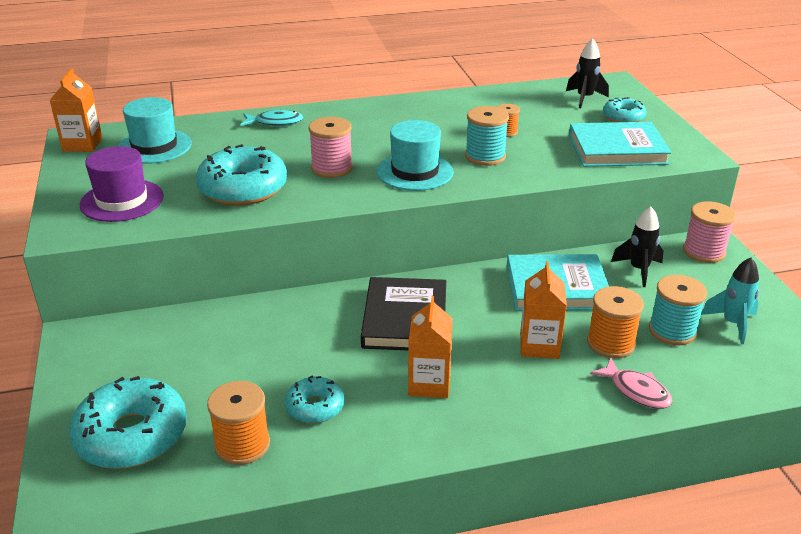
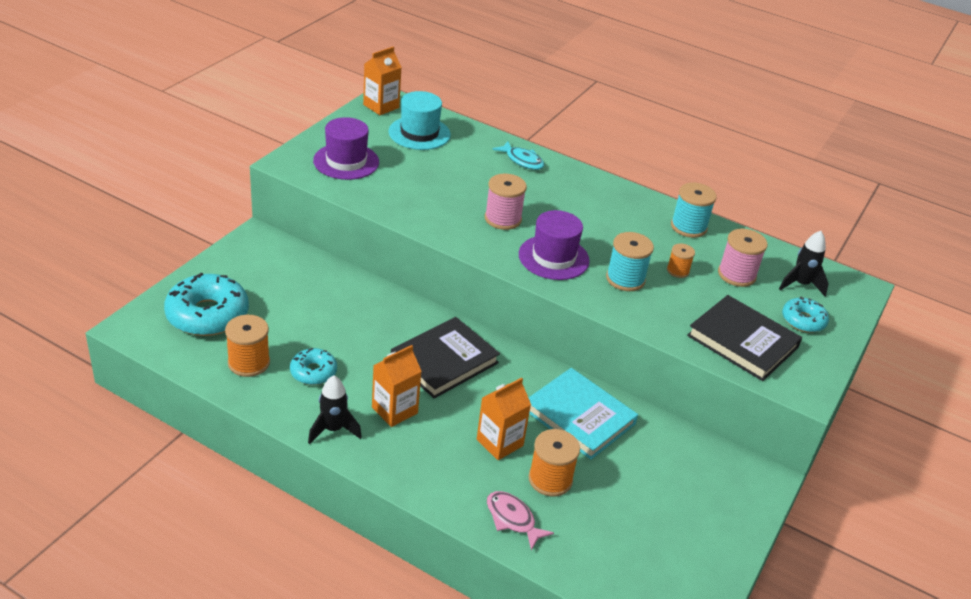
camera: 40 degrees right, 5 degrees up
turquoise donut [196,144,287,206] -> none
turquoise hat [377,120,454,191] -> purple hat [519,210,590,280]
turquoise book [569,122,672,167] -> black book [687,295,802,381]
pink fish [590,358,673,409] -> pink fish turned 135 degrees clockwise [487,491,554,550]
black rocket [611,207,663,287] -> black rocket moved to [308,375,362,444]
turquoise spool [649,275,707,345] -> turquoise spool moved to [671,183,717,238]
pink spool [683,201,736,263] -> pink spool moved to [718,229,768,287]
turquoise rocket [701,257,760,344] -> none

